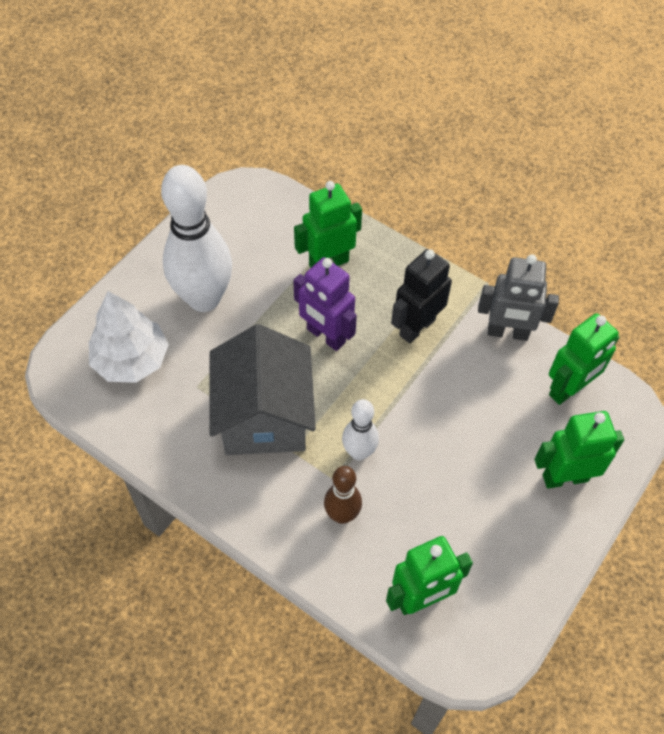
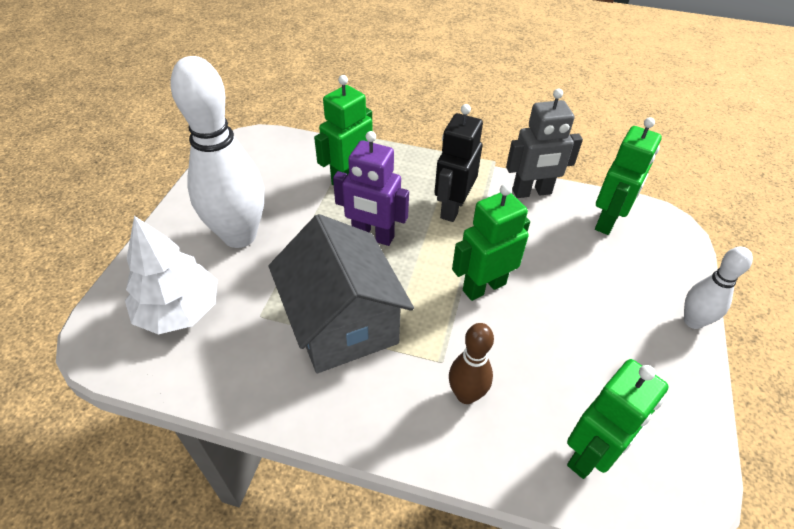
camera: 20 degrees left, 10 degrees down
white bowling pin [342,399,379,460] -> white bowling pin moved to [684,247,753,329]
green robot [535,411,624,489] -> green robot moved to [452,184,530,301]

